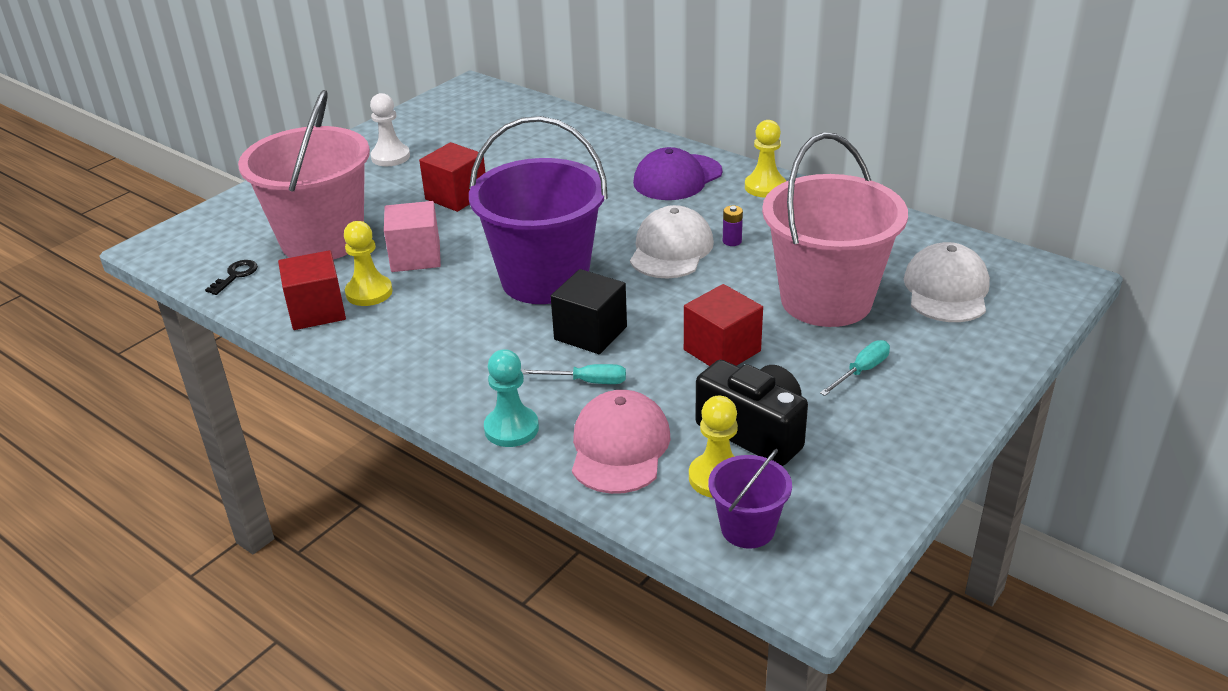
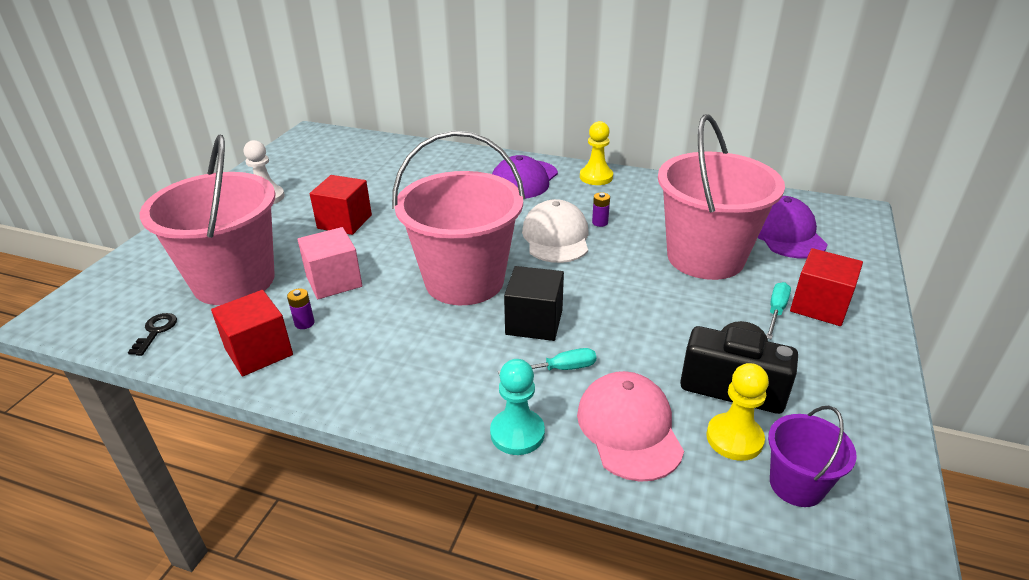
camera: 20 degrees left, 0 degrees up
yellow pawn [344,221,393,306] -> purple battery [287,289,314,329]
purple bucket [469,116,608,304] -> pink bucket [392,131,525,305]
red cube [684,284,763,366] -> red cube moved to [790,248,863,326]
white cap [904,242,990,322] -> purple cap [758,196,828,259]

